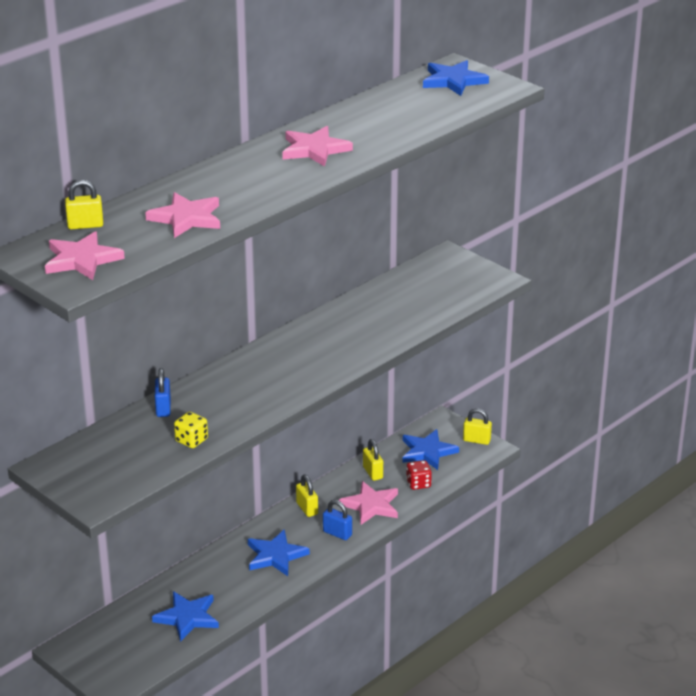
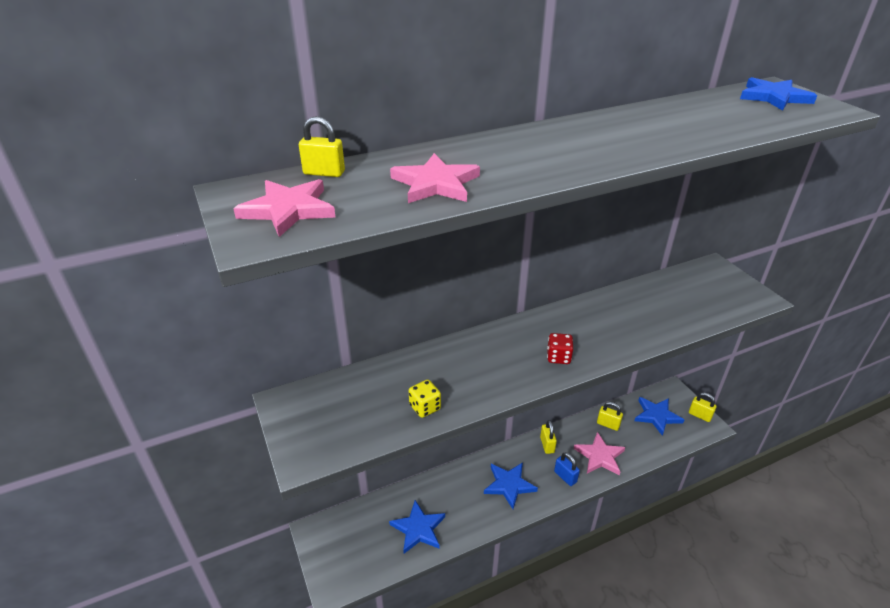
camera: 20 degrees right, 5 degrees up
blue padlock [155,368,171,417] -> none
pink star [282,126,353,167] -> none
yellow padlock [363,439,383,481] -> yellow padlock turned 60 degrees counterclockwise [597,402,623,431]
red dice [406,460,432,490] -> red dice moved to [547,333,573,364]

